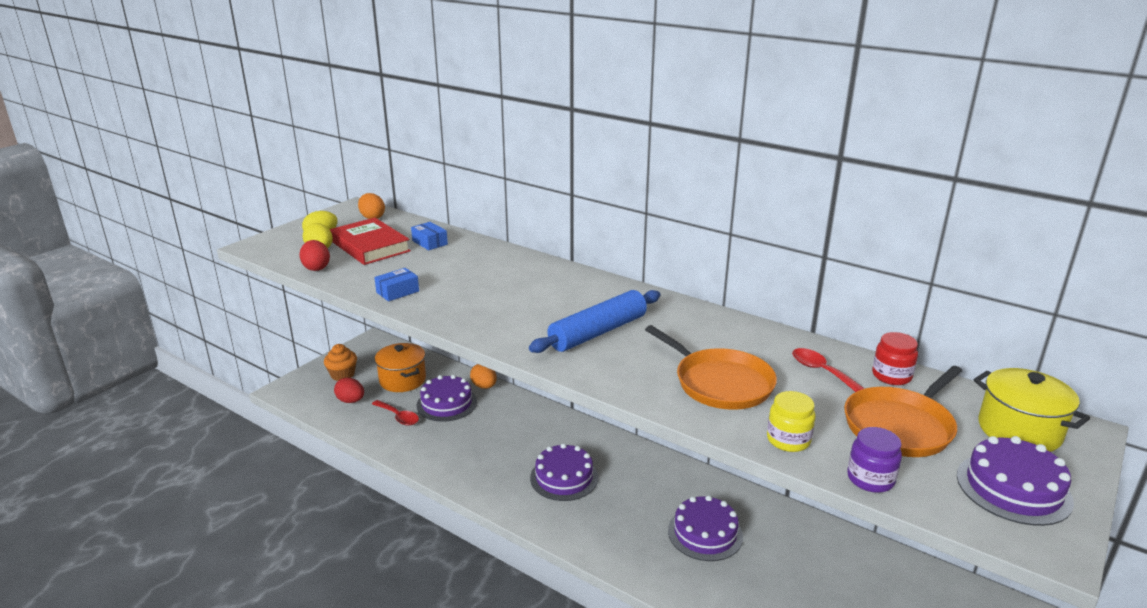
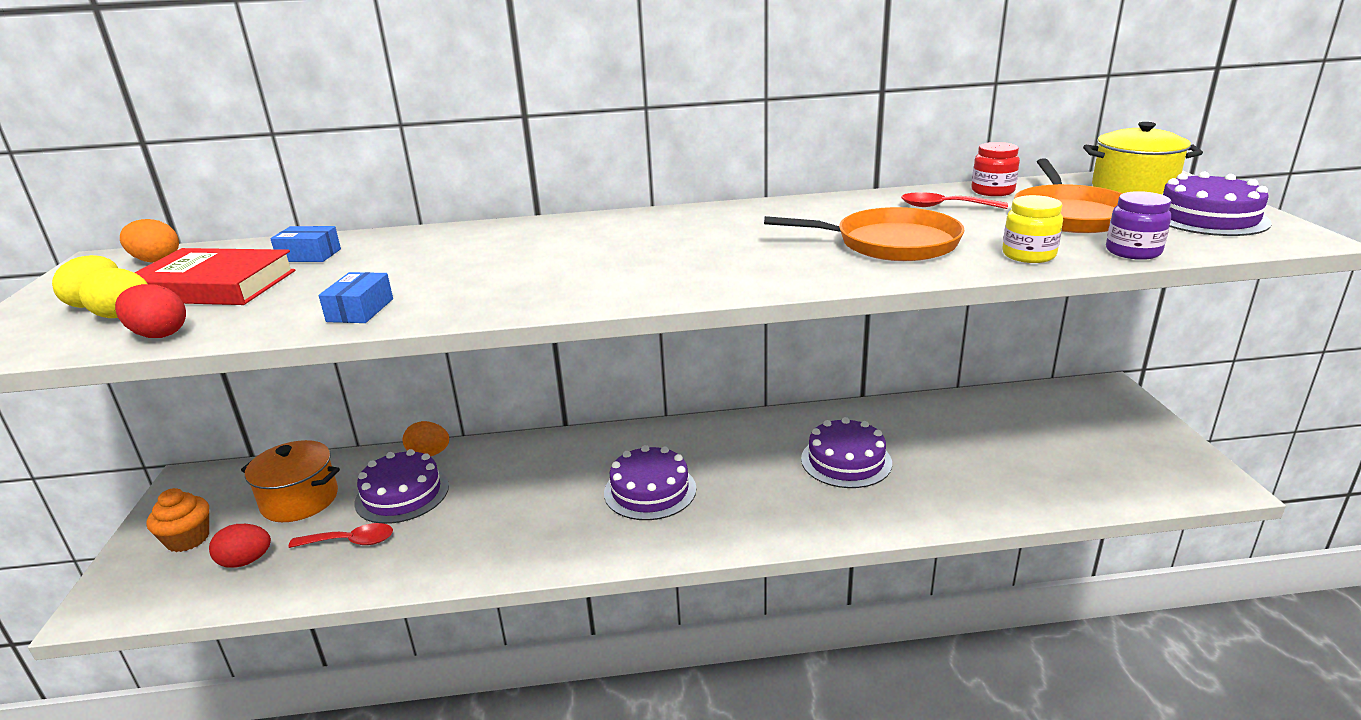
camera: 40 degrees left, 0 degrees up
blue rolling pin [529,290,660,353] -> none

